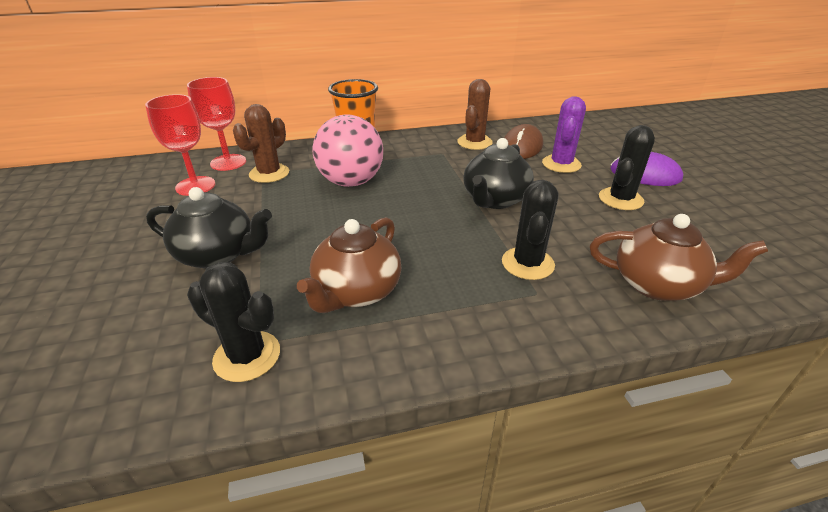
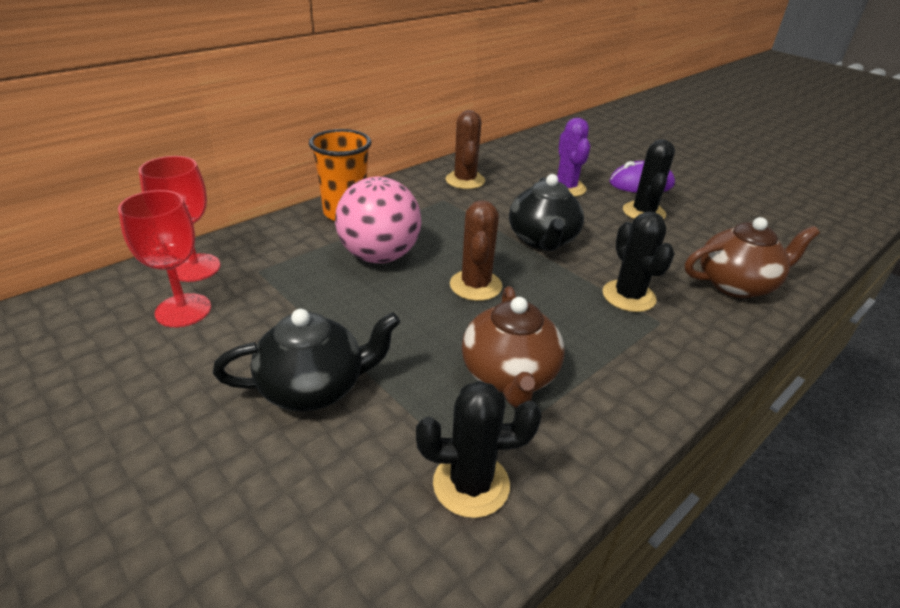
camera: 30 degrees left, 0 degrees up
brown cactus [233,104,289,183] -> brown cactus moved to [450,200,502,301]
brown mouse [504,124,543,159] -> none

